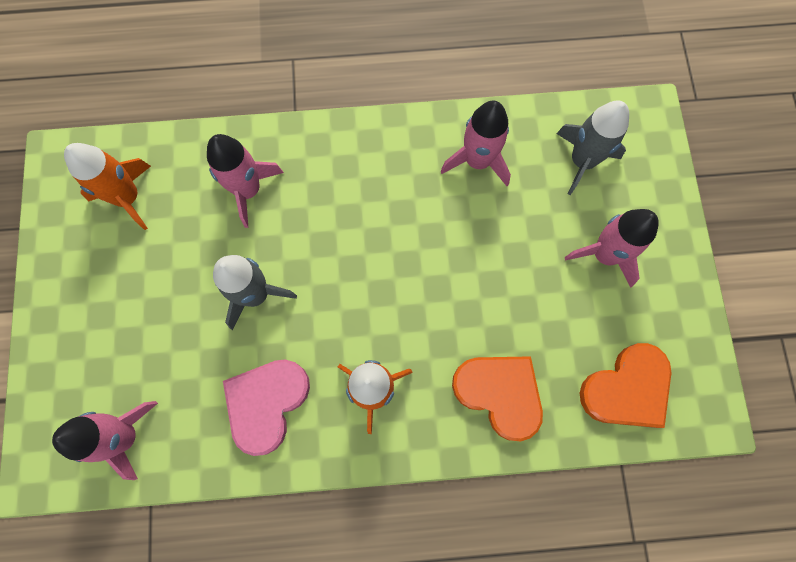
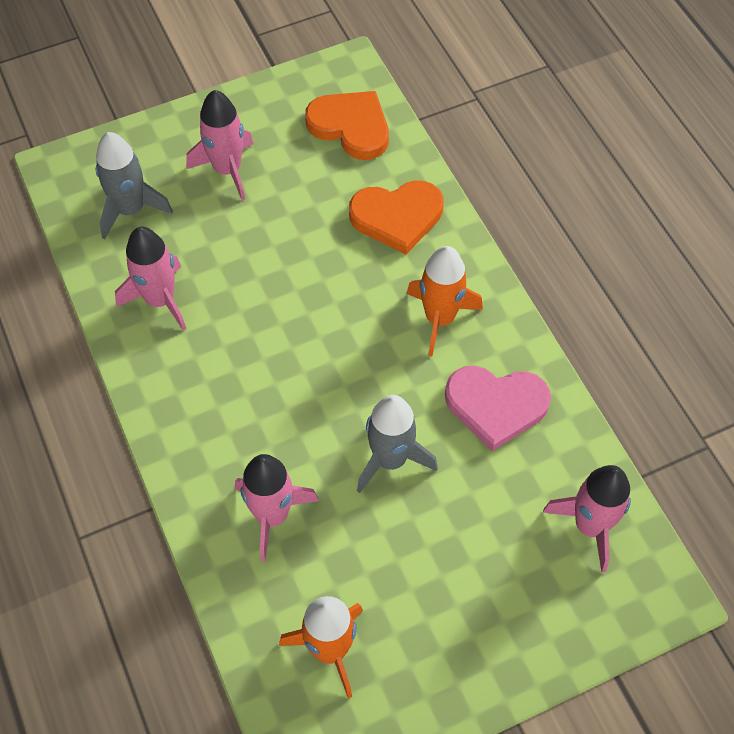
camera: 110 degrees left, 15 degrees down
orange heart [452,356,543,441] -> orange heart turned 120 degrees counterclockwise [349,180,444,254]

